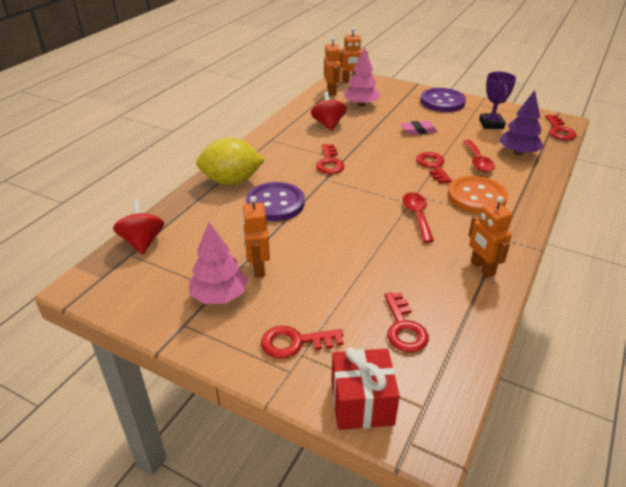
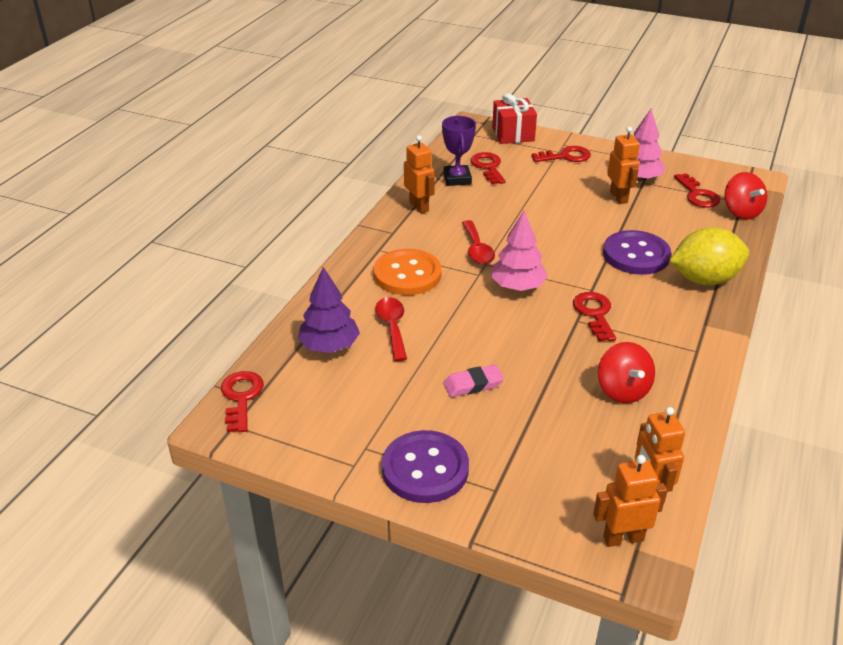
camera: 175 degrees right, 0 degrees up
pink tree [344,47,380,107] -> pink tree moved to [491,211,548,291]
red key [416,152,452,183] -> red key moved to [674,173,720,208]
purple trophy [479,72,516,129] -> purple trophy moved to [442,116,476,186]

